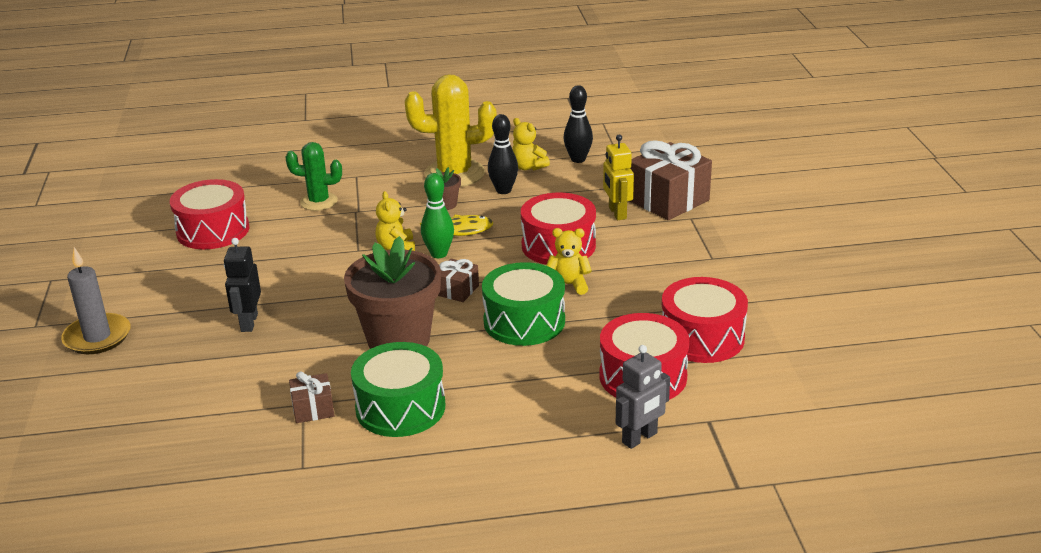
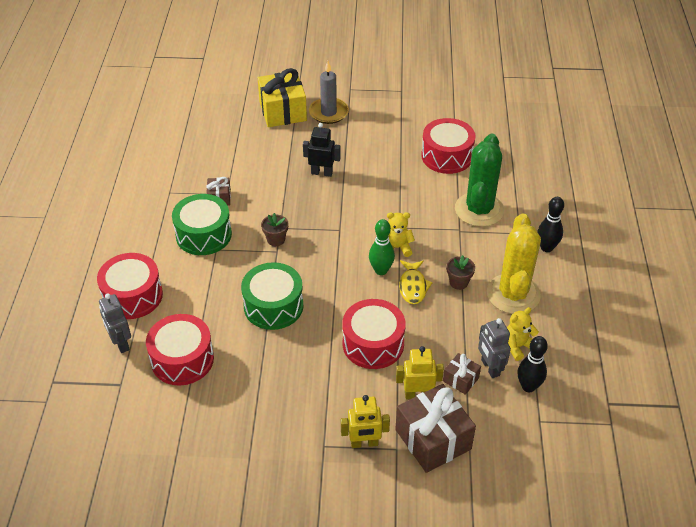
camera: 100 degrees right, 15 degrees up
green cactus [285,142,342,211] -> green cactus [455,133,504,227], size x1.67
brown flower pot [344,236,441,349] -> brown flower pot [261,213,289,246], size x0.43
brown gift [438,258,479,302] -> brown gift moved to [443,353,481,395]
black bowling pin [488,114,518,194] -> black bowling pin moved to [537,197,564,252]
yellow teddy bear [546,228,592,295] -> none
red drum [662,277,748,363] -> red drum moved to [97,253,163,319]
none -> yellow gift [258,68,307,127]
none -> yellow robot [341,395,390,448]
none -> grey robot [478,318,511,378]

